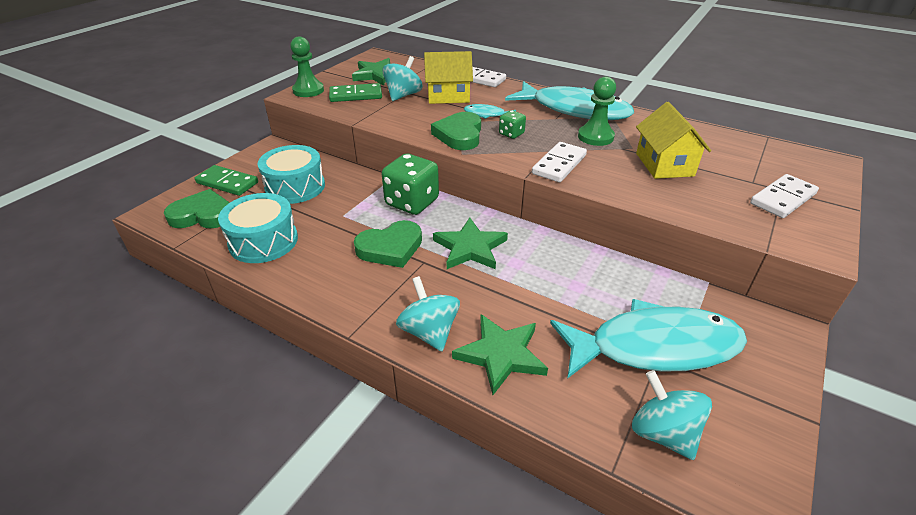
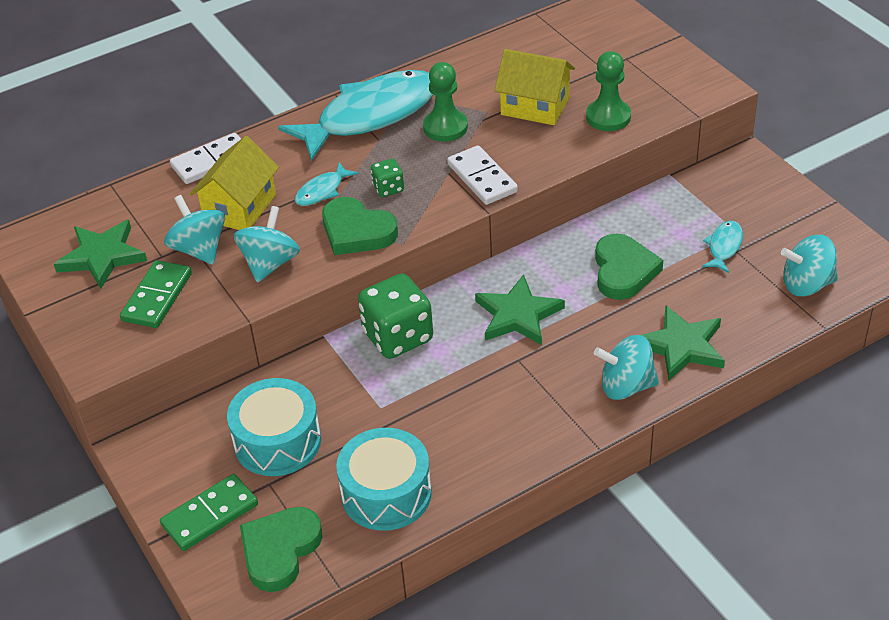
camera: 60 degrees left, 5 degrees up
green pawn [290,36,324,97] -> green pawn moved to [586,51,631,131]
green heart [354,220,422,268] -> green heart moved to [595,234,663,300]
turquoise fish [550,299,747,379] -> turquoise fish [702,221,743,273], size x0.41
white domino [750,174,819,218] -> none
none -> turquoise spinning top [234,206,300,283]

